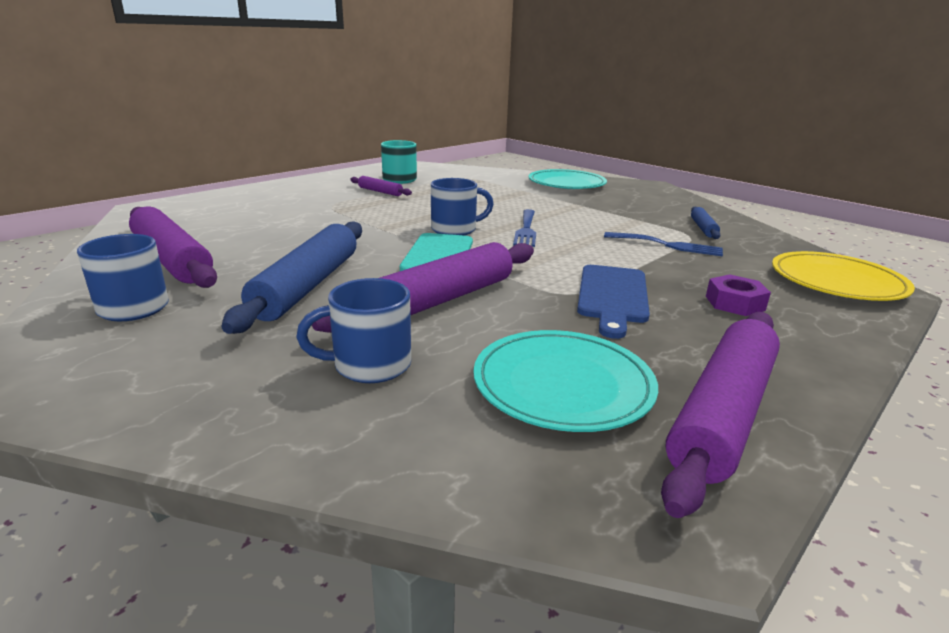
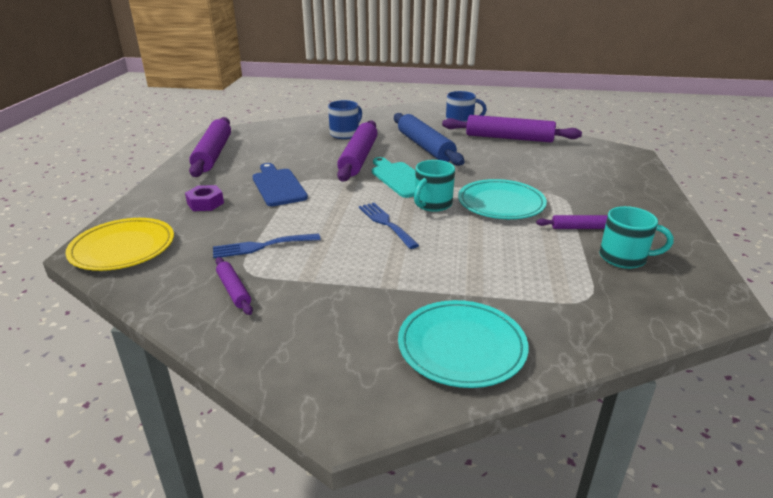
camera: 145 degrees right, 5 degrees up
blue mug [431,178,494,235] -> turquoise mug [414,160,455,212]
turquoise plate [473,330,658,432] -> turquoise plate moved to [458,179,547,219]
blue rolling pin [691,206,720,239] -> purple rolling pin [216,257,253,315]

